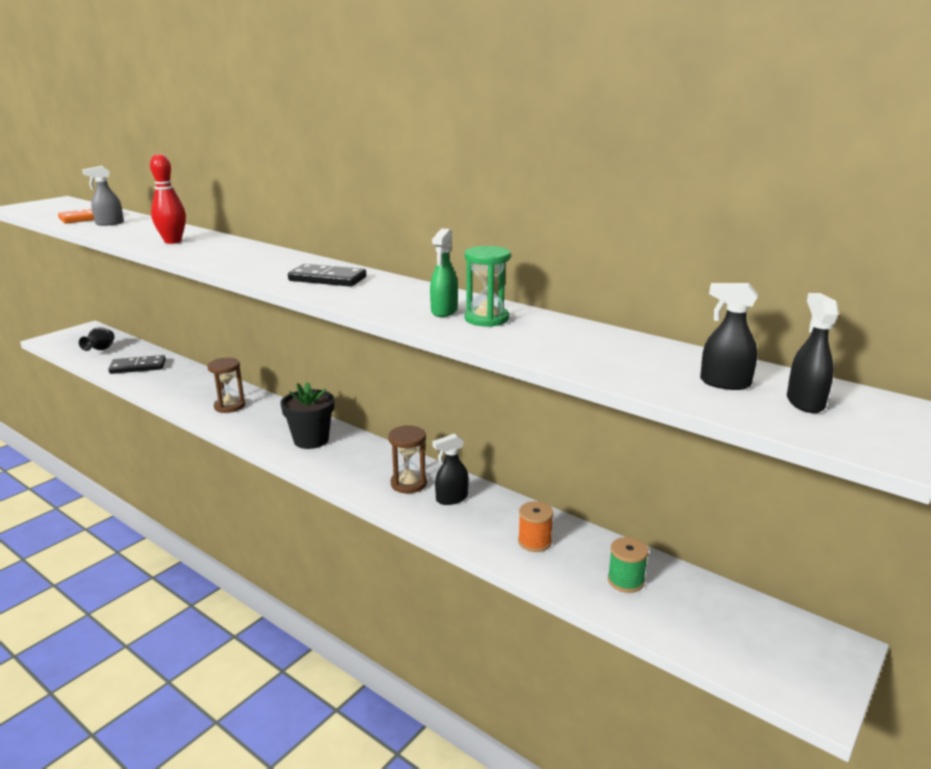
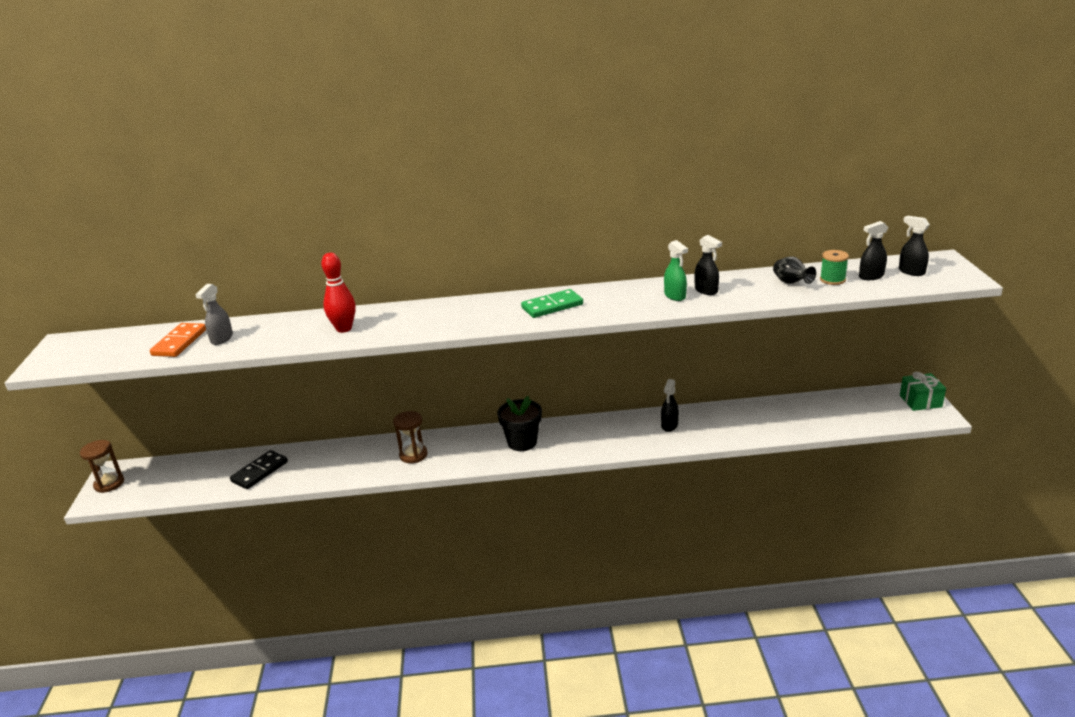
camera: 40 degrees left, 5 degrees up
black vase [79,327,115,351] -> black vase moved to [773,256,816,284]
black domino [288,264,366,287] -> green domino [521,289,583,318]
brown hourglass [388,425,427,493] -> brown hourglass moved to [80,440,124,493]
green hourglass [465,246,511,327] -> black spray bottle [695,235,722,295]
orange spool [518,501,554,552] -> none
green spool [608,537,649,593] -> green spool moved to [820,250,849,285]
none -> green gift [900,372,946,411]

